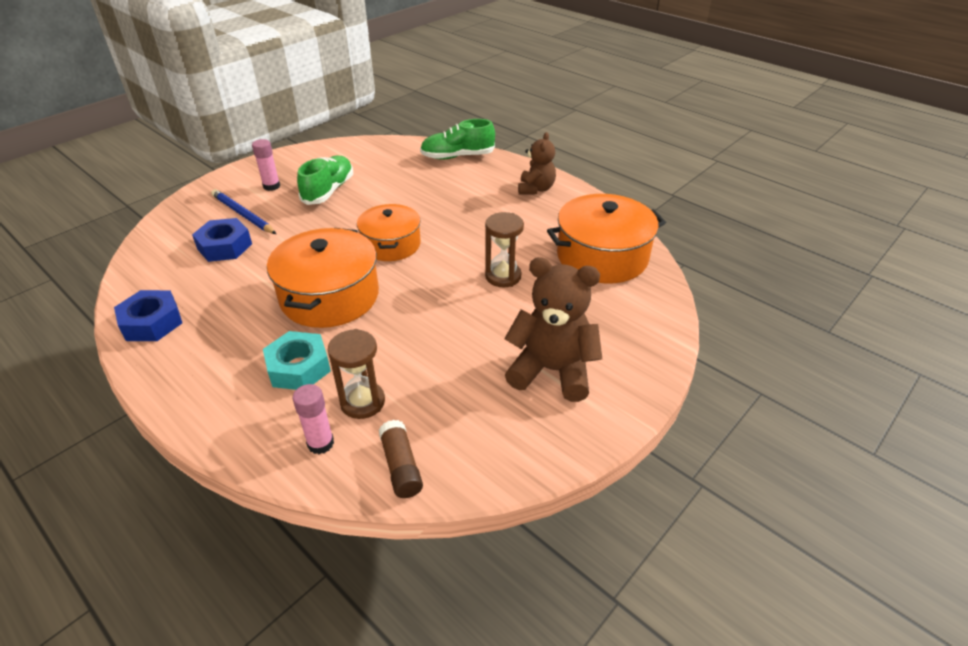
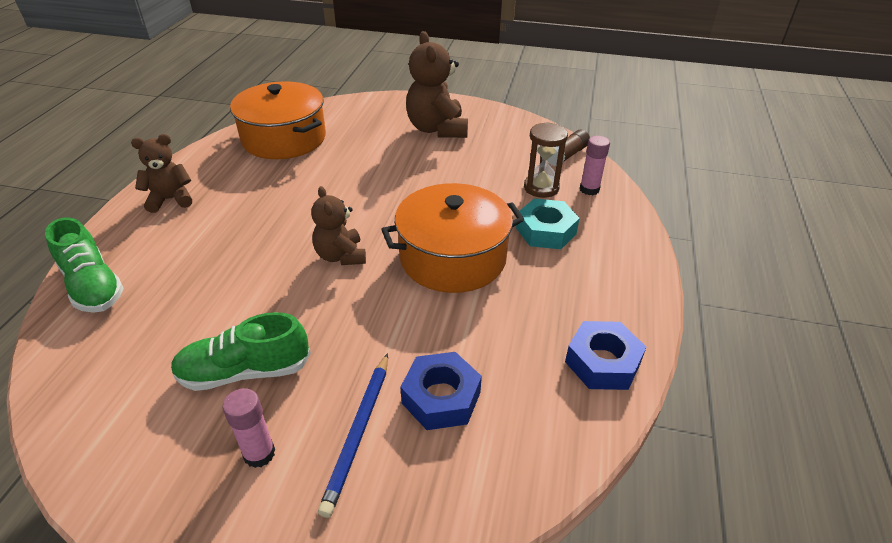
camera: 120 degrees left, 0 degrees up
orange pot [357,204,421,261] -> brown teddy bear [311,186,366,265]
brown hourglass [485,212,524,287] -> none

